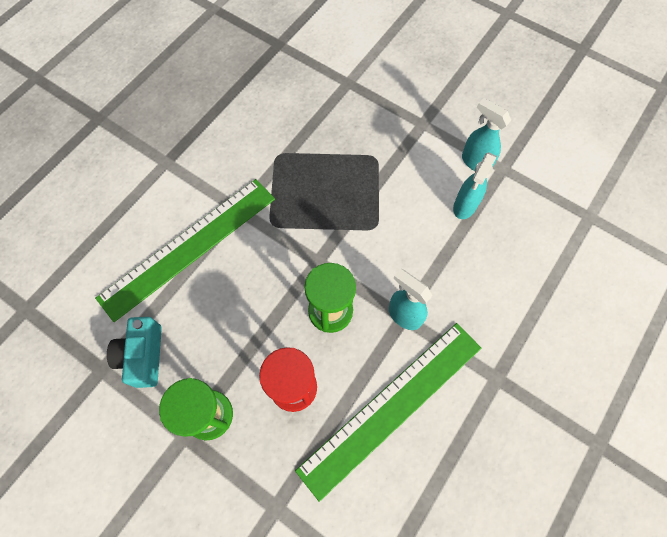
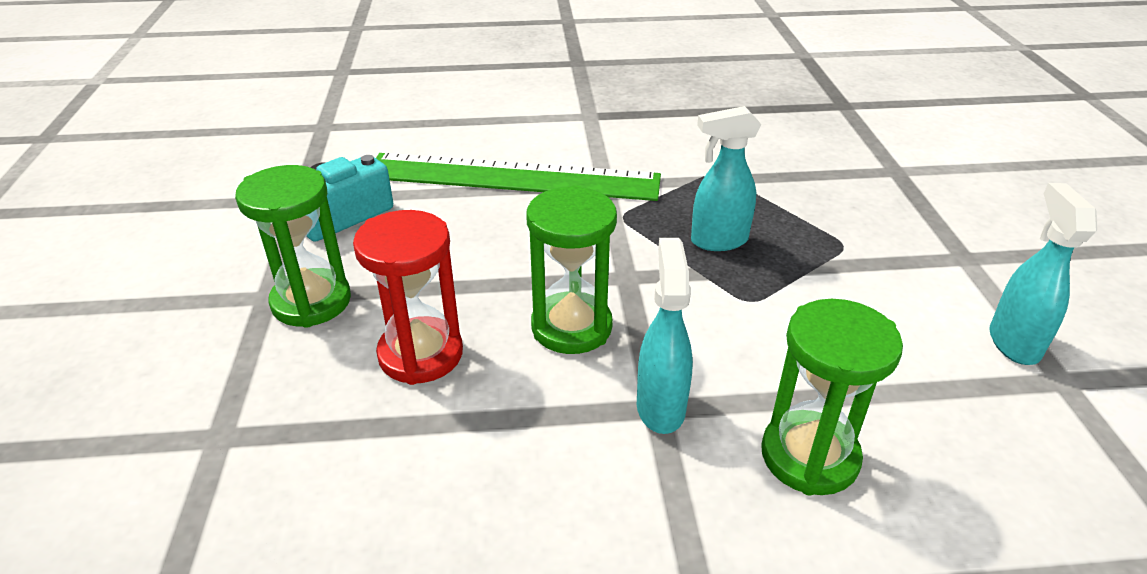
camera: 50 degrees right, 30 degrees down
green ruler [295,323,481,502] -> none
turquoise spray bottle [453,152,497,219] -> turquoise spray bottle moved to [691,106,761,251]
none -> green hourglass [761,299,903,495]

